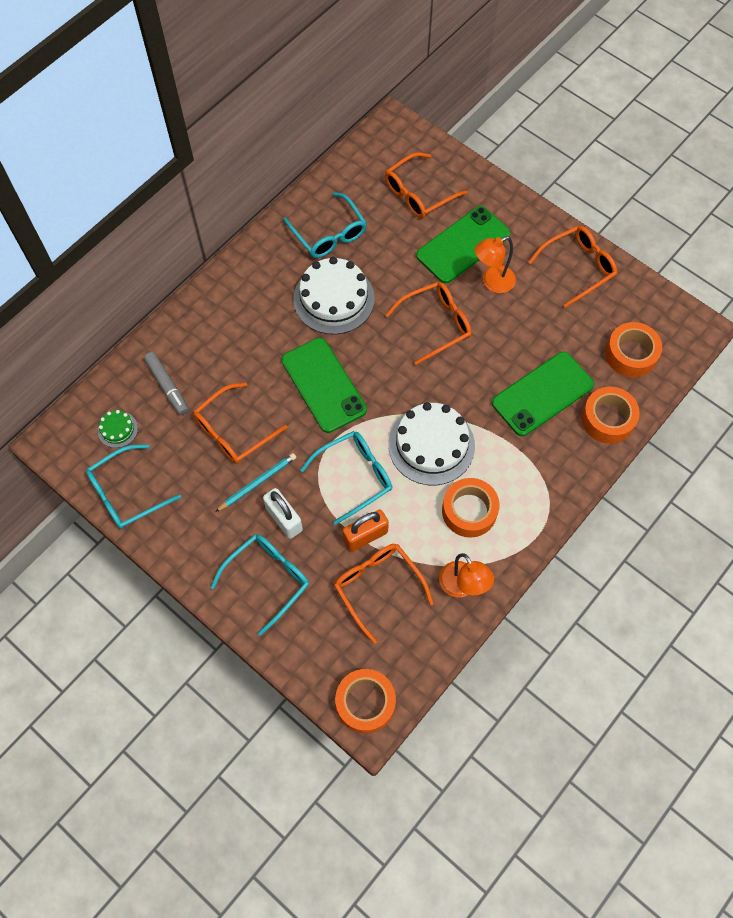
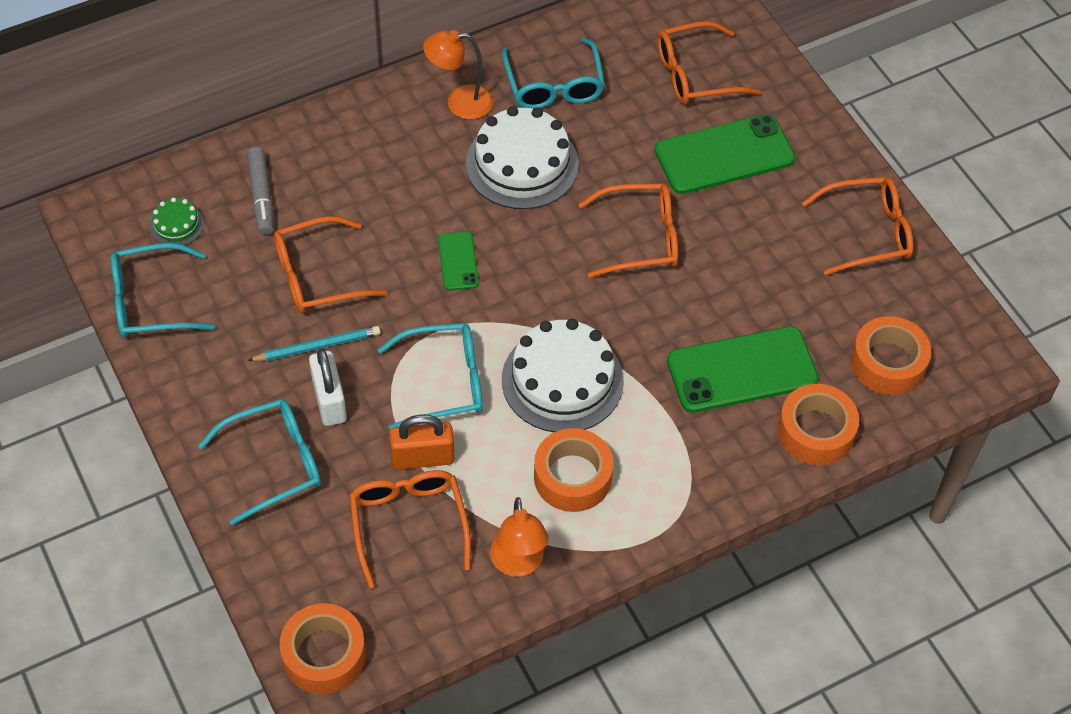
camera: 20 degrees right, 10 degrees down
green phone [281,338,367,433] -> green phone [438,231,479,291], size x0.50
orange lamp [475,236,516,293] -> orange lamp moved to [423,30,493,119]

